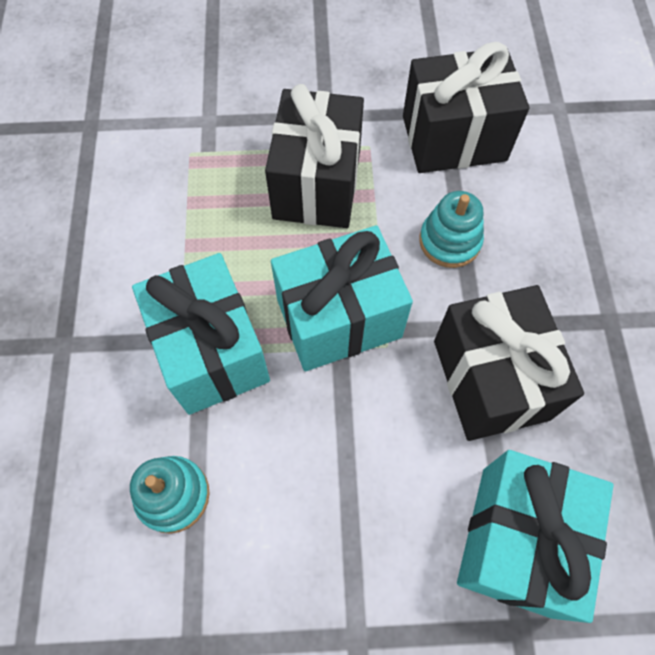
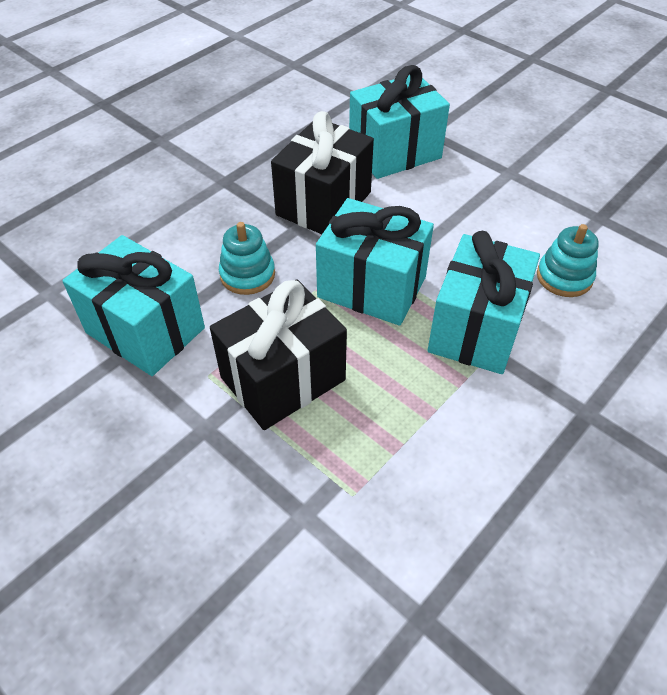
camera: 135 degrees left, 15 degrees down
black gift [403,42,529,173] -> turquoise gift [62,235,205,376]

